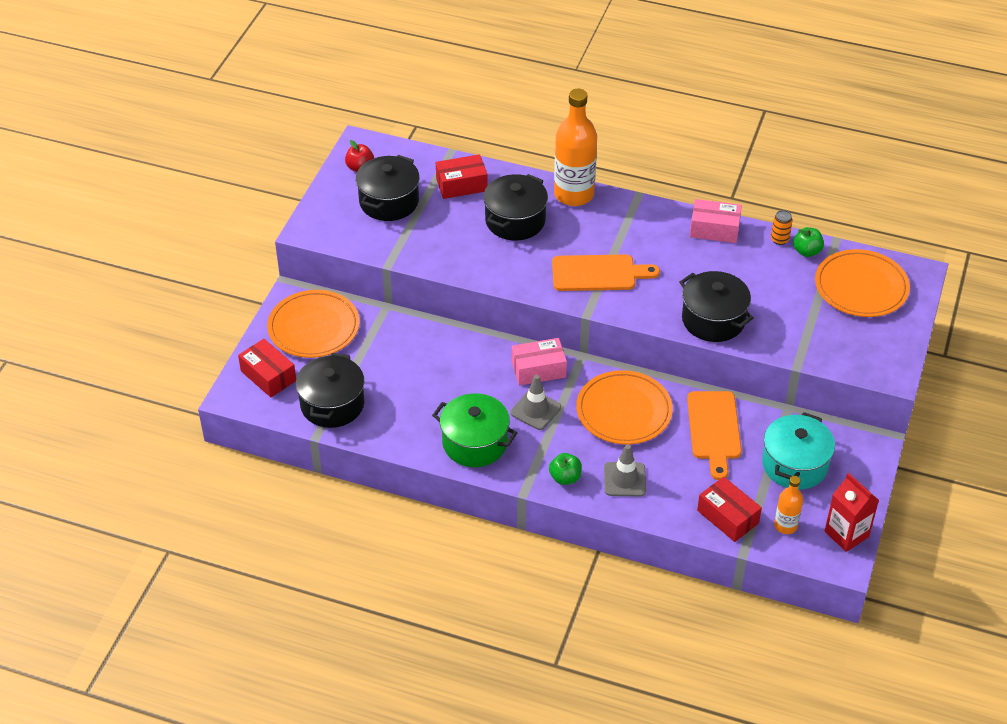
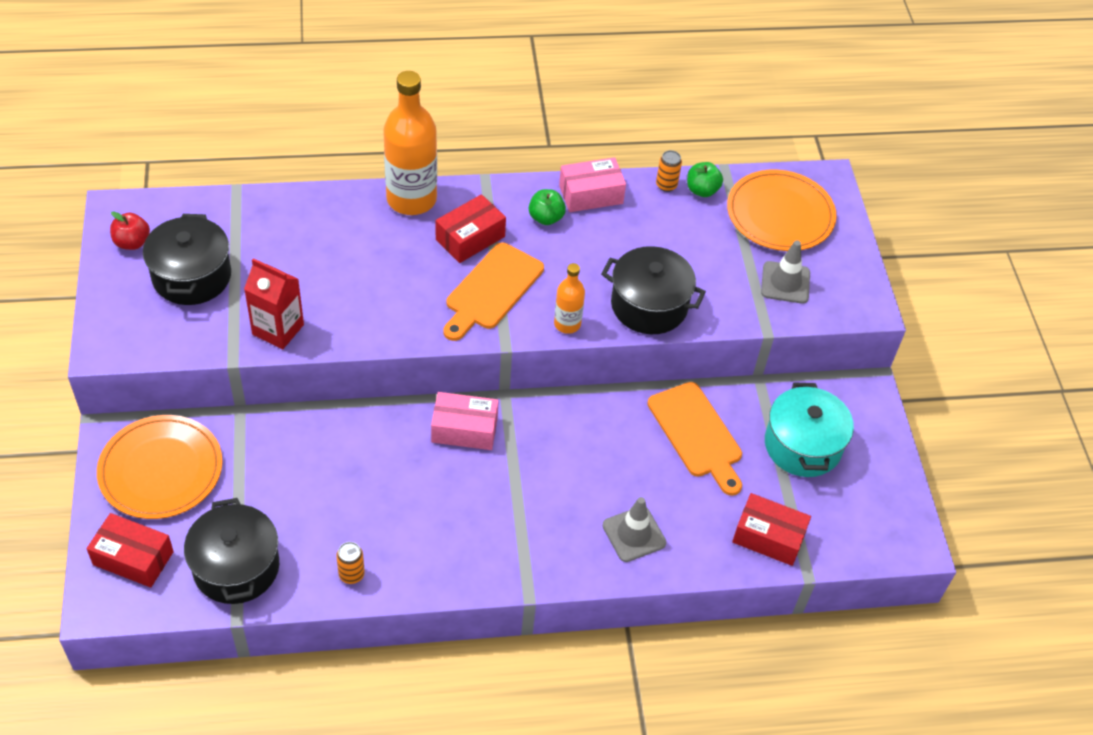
camera: 30 degrees left, 5 degrees up
green pot [432,393,518,467] -> none
red box [436,154,488,199] -> red box moved to [436,194,506,263]
black pot [483,174,548,241] -> none
grey traffic cone [511,375,561,430] -> grey traffic cone moved to [761,240,810,304]
pink box [512,338,567,385] -> pink box turned 45 degrees clockwise [431,392,499,450]
green apple [549,453,582,485] -> green apple moved to [529,189,566,225]
orange cutting board [552,254,660,291] -> orange cutting board turned 150 degrees clockwise [443,242,544,341]
orange plate [576,370,673,445] -> none
orange bottle [774,476,803,534] -> orange bottle moved to [554,263,585,334]
red carton [825,473,879,552] -> red carton moved to [244,258,304,349]
none -> orange can [336,542,365,584]

